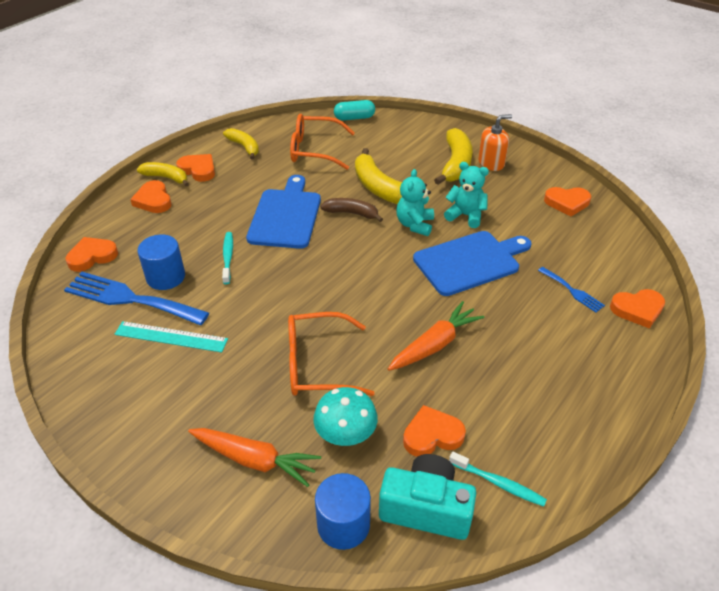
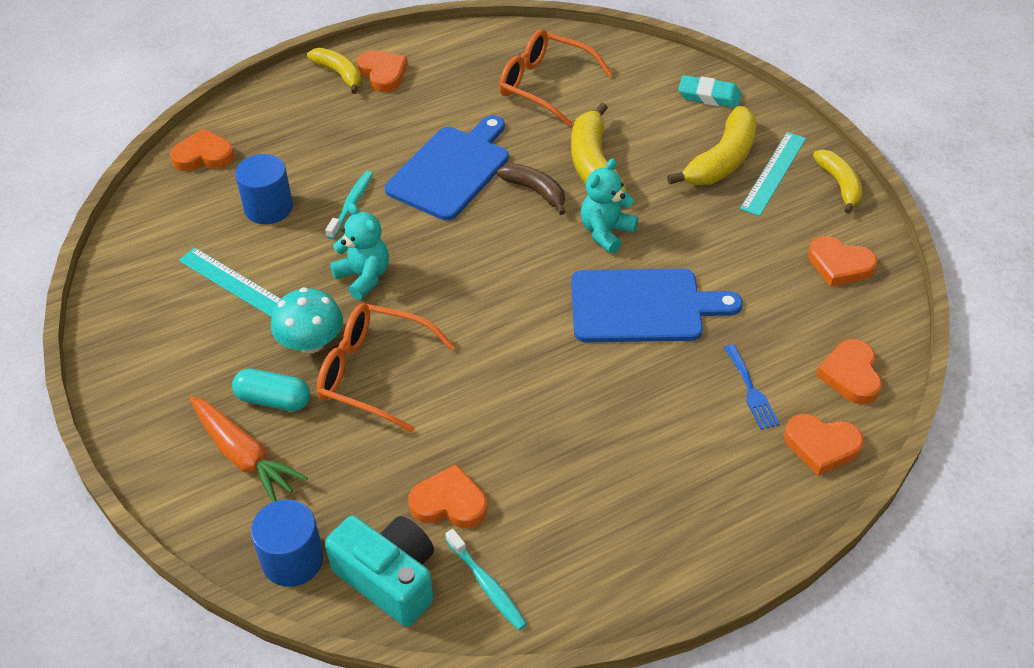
camera: 25 degrees right, 5 degrees up
blue fork [64,272,209,325] -> none
orange heart [130,180,171,213] -> orange heart moved to [816,339,882,405]
yellow banana [223,128,259,160] -> yellow banana moved to [813,150,862,214]
turquoise mushroom [313,387,378,446] -> turquoise mushroom moved to [271,287,343,353]
turquoise capsule [334,100,375,121] -> turquoise capsule moved to [232,368,310,411]
orange carrot [388,301,484,371] -> none
turquoise teddy bear [444,162,489,228] -> turquoise teddy bear moved to [330,203,389,300]
orange soap dispenser [478,114,512,171] -> turquoise ruler [740,132,806,216]
none -> turquoise eraser [678,75,741,108]

